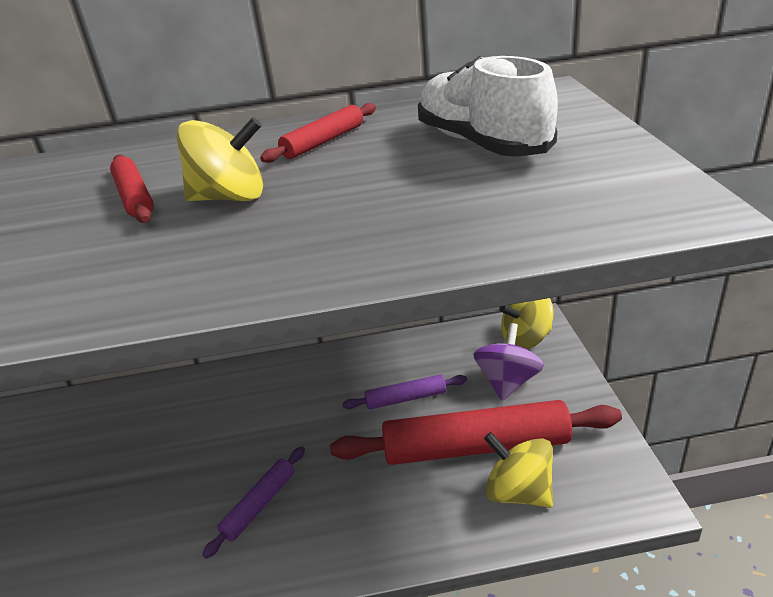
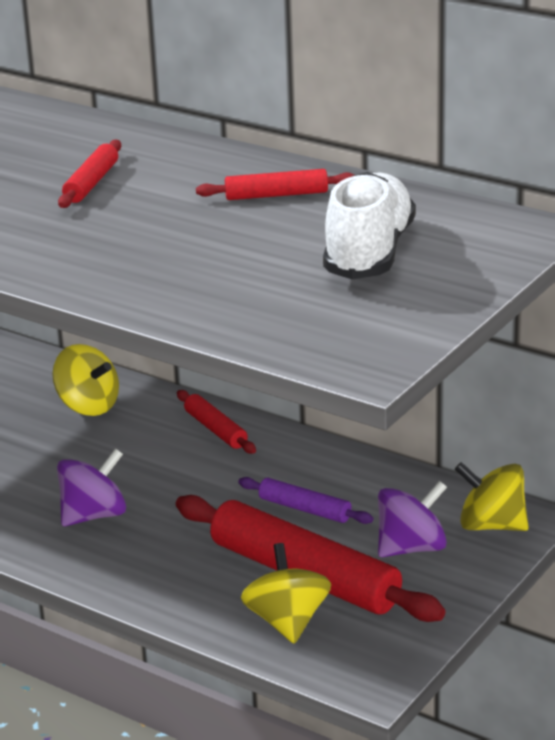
camera: 40 degrees right, 5 degrees down
yellow spinning top [177,117,263,201] -> yellow spinning top moved to [52,344,119,416]
purple rolling pin [202,446,305,559] -> purple spinning top [57,448,126,526]
none -> red rolling pin [177,390,256,454]

